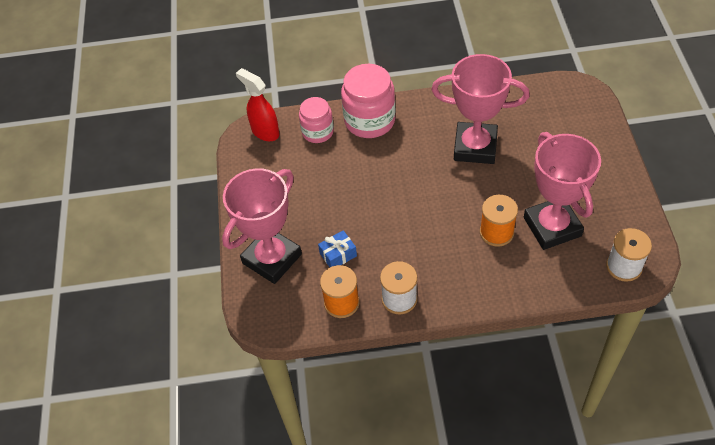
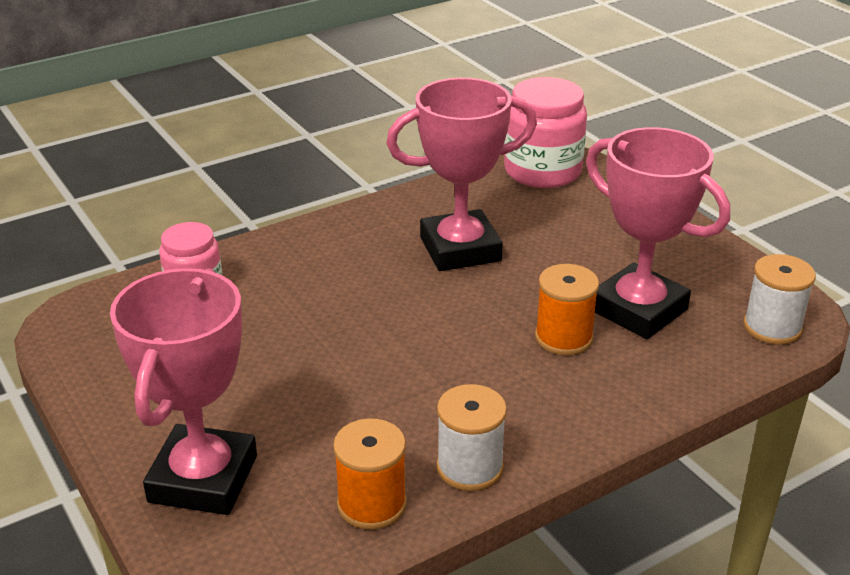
camera: 30 degrees left, 20 degrees down
red spray bottle [236,68,279,141] -> none
blue gift [318,230,357,267] -> none
pink jar [341,64,396,138] -> pink jar moved to [504,77,587,188]

